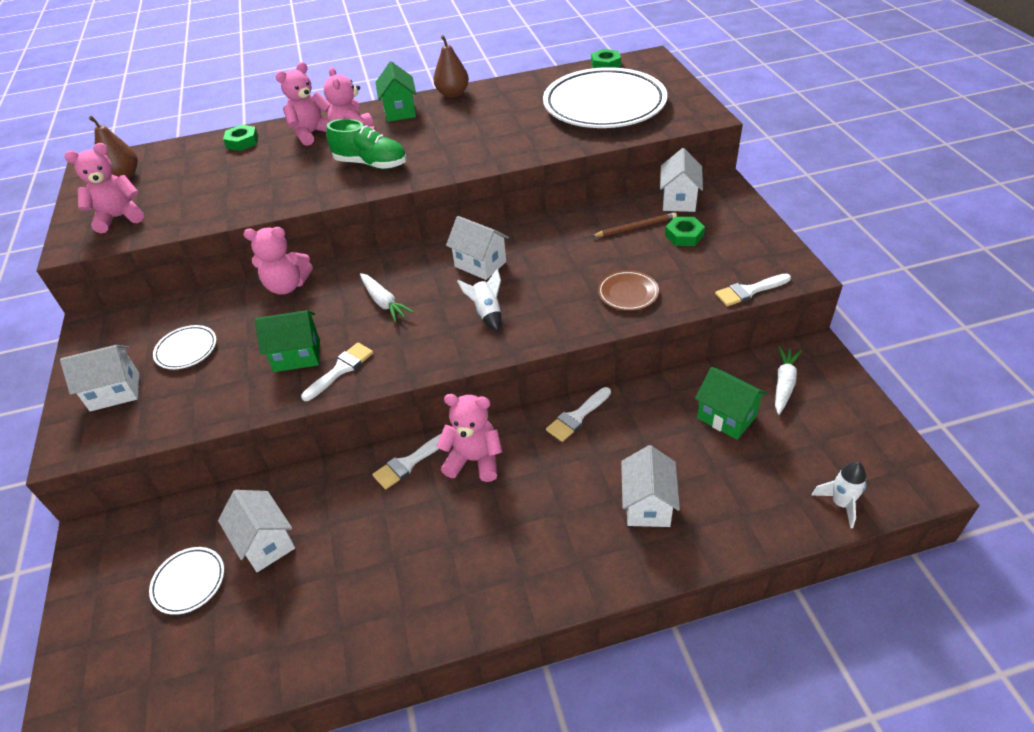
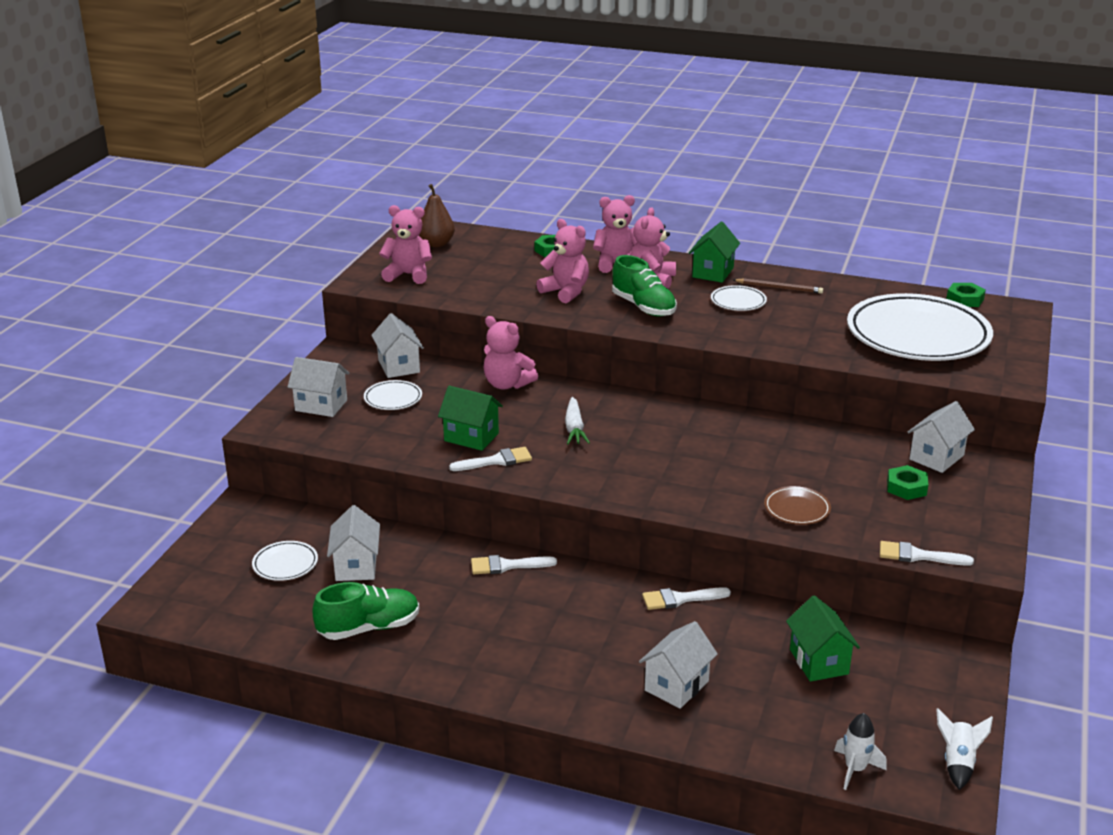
camera: 30 degrees right, 15 degrees down
brown pear [434,35,469,98] -> none
pink teddy bear [437,394,502,482] -> pink teddy bear moved to [536,219,589,303]
white house [446,216,509,280] -> white house moved to [371,313,424,378]
white rocket [457,268,501,331] -> white rocket moved to [936,708,993,790]
brown pencil [592,212,677,237] -> brown pencil moved to [734,278,823,294]
white carrot [775,346,802,415] -> none
none -> green shoe [313,582,419,640]
none -> white plate [711,285,767,311]

